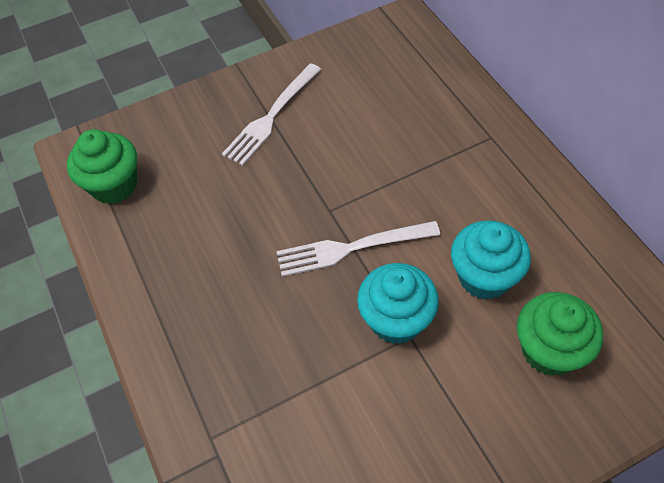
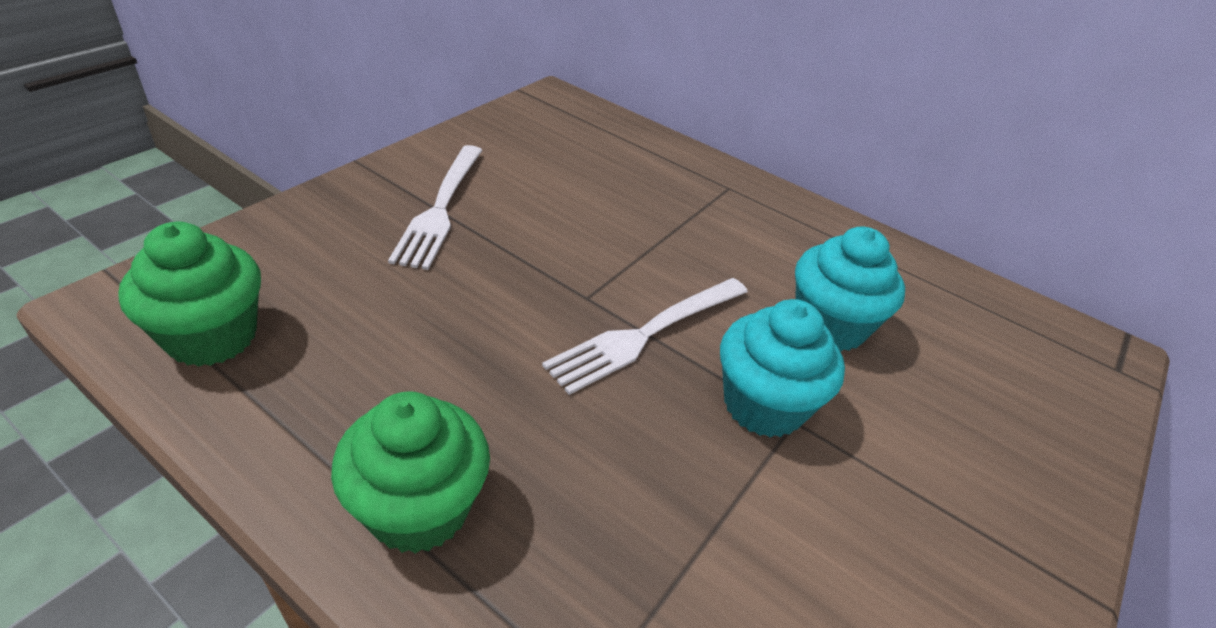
camera: 35 degrees left, 15 degrees down
green cupcake [517,292,603,376] -> green cupcake moved to [331,391,490,554]

